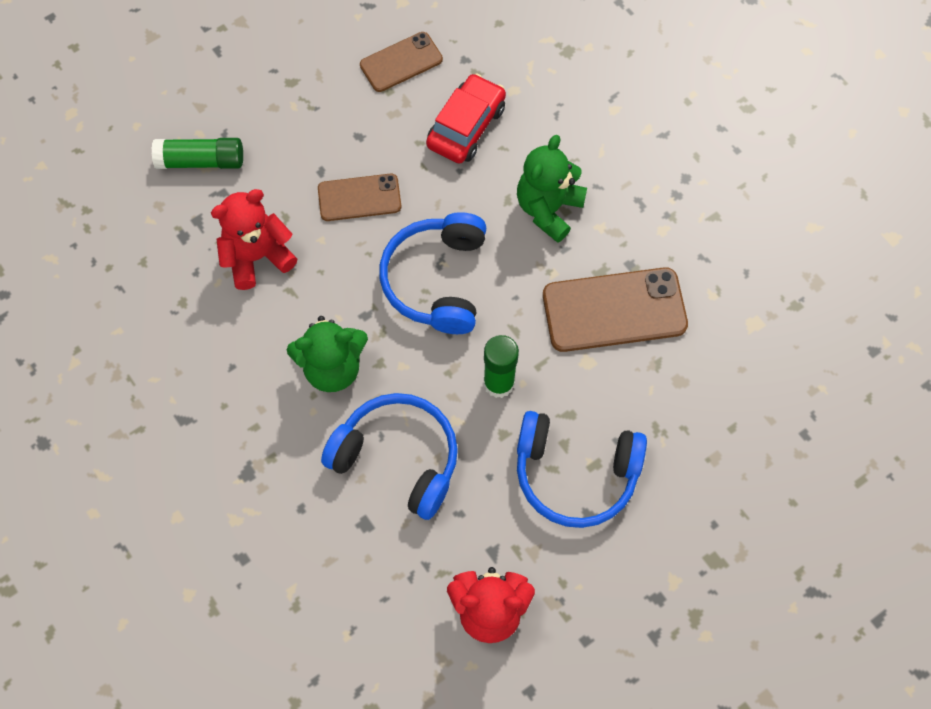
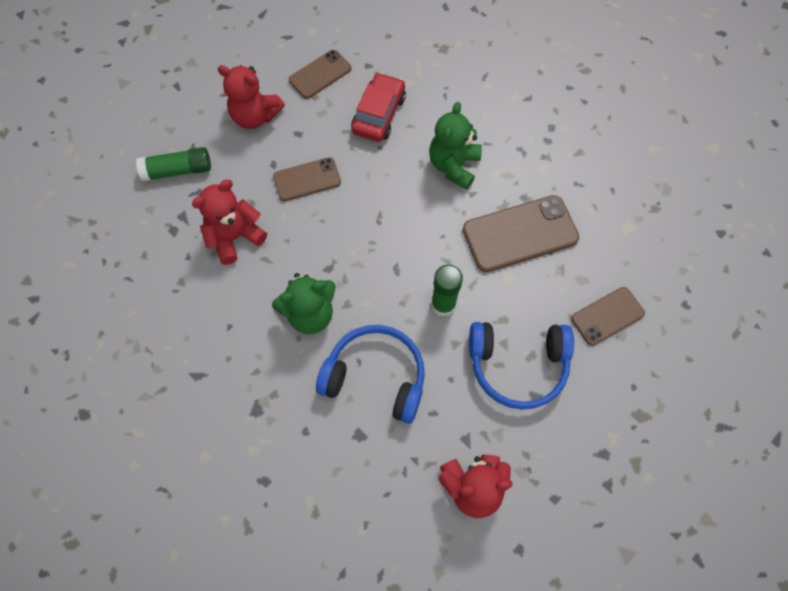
camera: 10 degrees left, 0 degrees up
blue headphones [379,212,486,334] -> none
none -> red teddy bear [218,65,285,129]
none -> brown phone [571,287,645,346]

